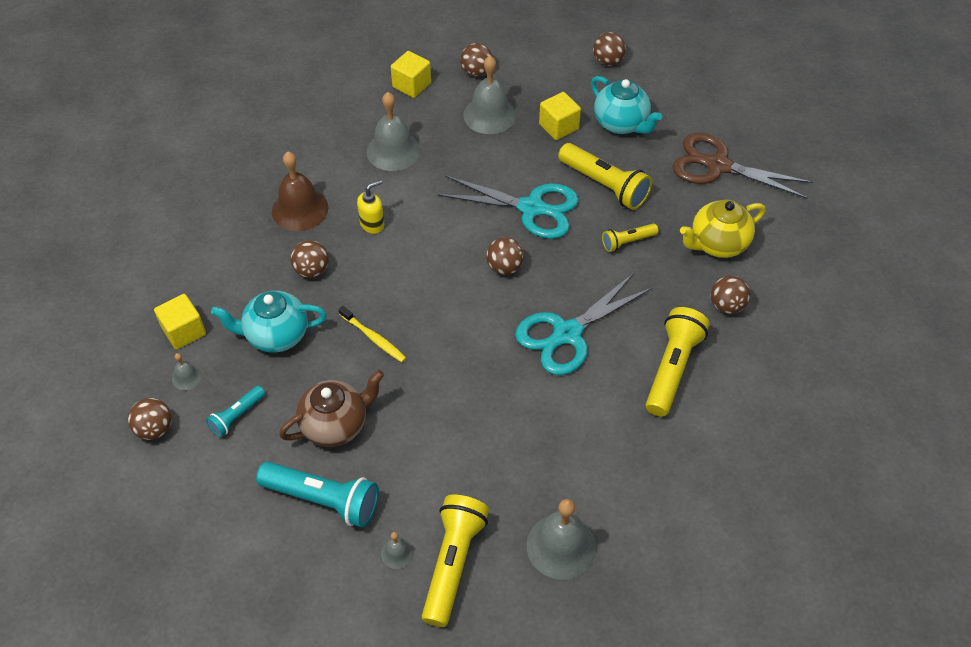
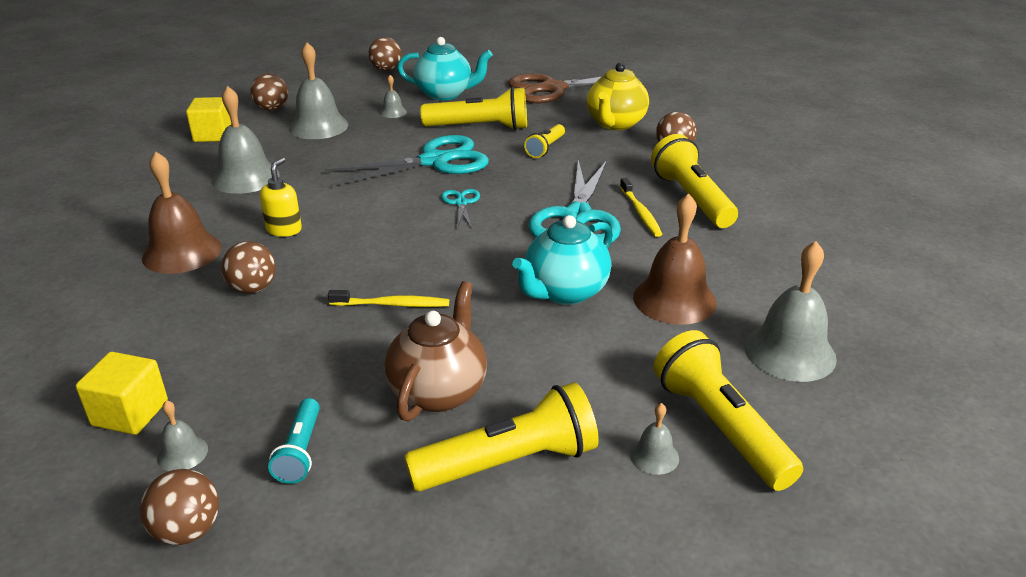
camera: 40 degrees left, 20 degrees down
turquoise teapot [211,291,327,353] -> turquoise teapot moved to [512,215,613,305]
turquoise flashlight [256,462,379,528] -> yellow flashlight [404,382,599,491]
brown ball [486,237,524,275] -> turquoise scissors [441,189,480,229]
yellow cube [539,92,581,140] -> grey bell [380,75,407,118]
none -> yellow toothbrush [620,178,662,237]
none -> brown bell [633,193,716,325]

